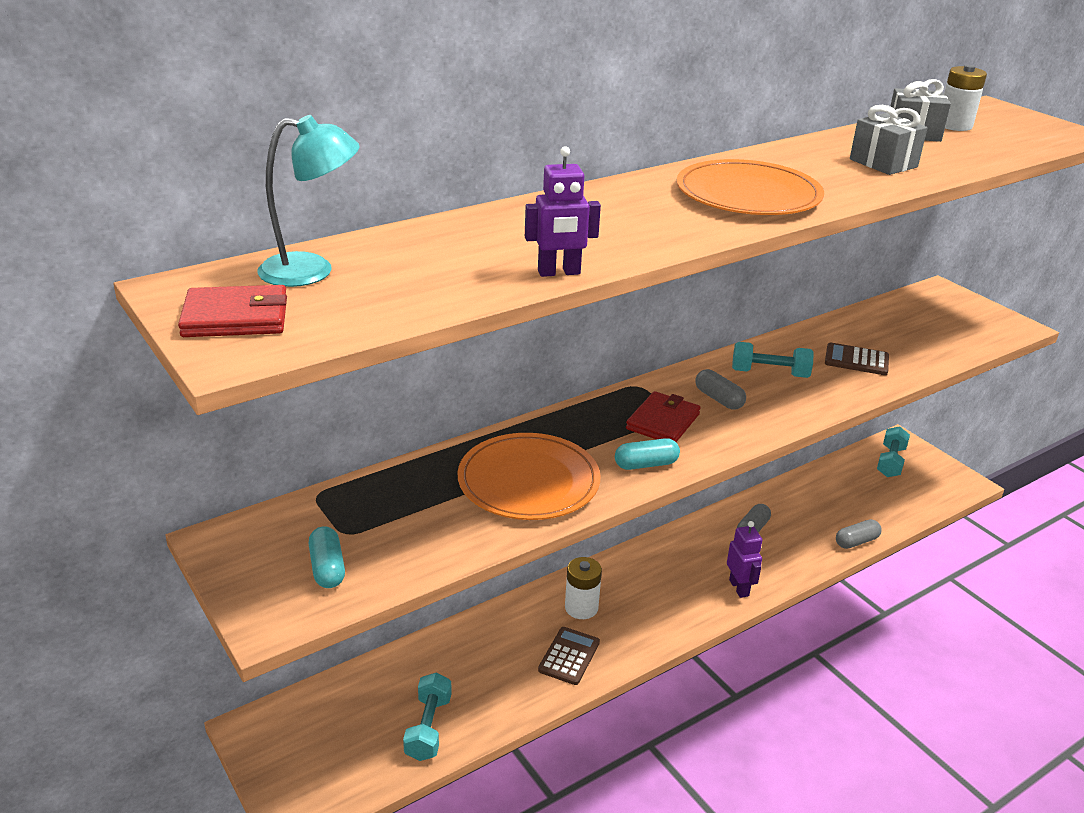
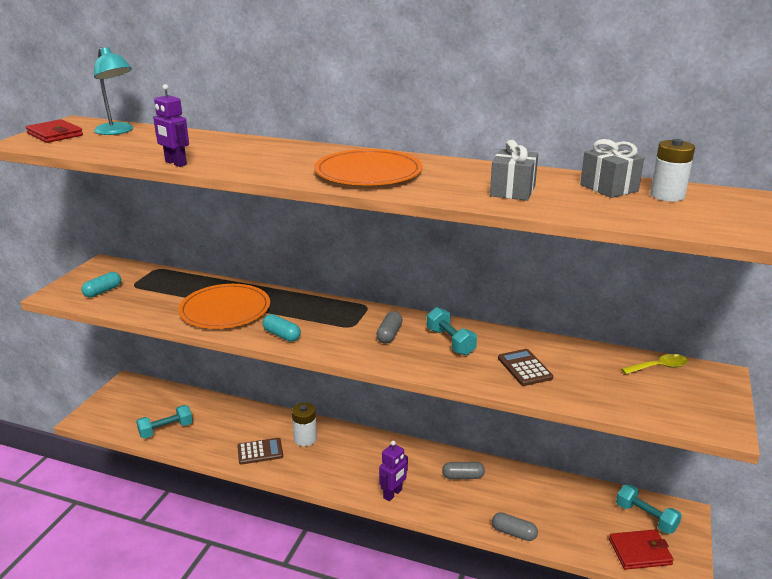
camera: 55 degrees right, 5 degrees down
red wallet [626,391,701,442] -> red wallet moved to [609,529,674,570]
turquoise dumbbell [877,426,910,477] -> turquoise dumbbell turned 60 degrees clockwise [616,484,682,534]
none -> yellow spoon [621,354,688,374]

